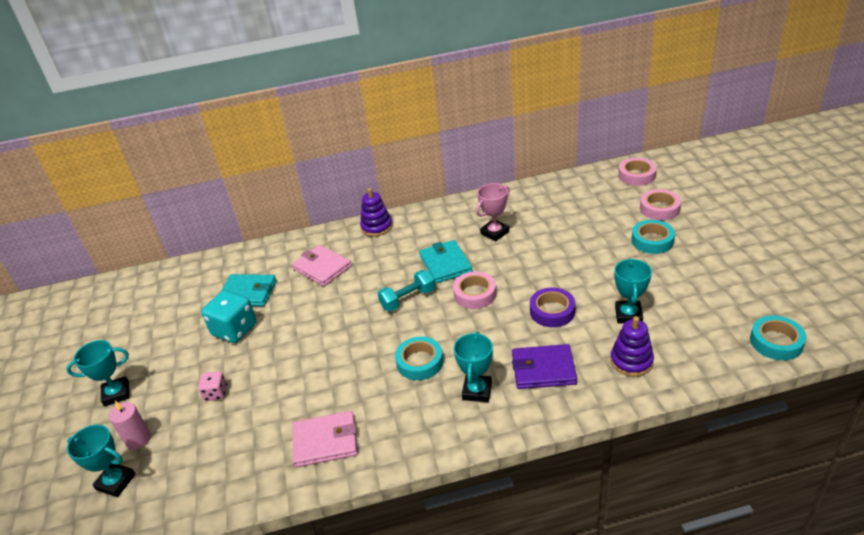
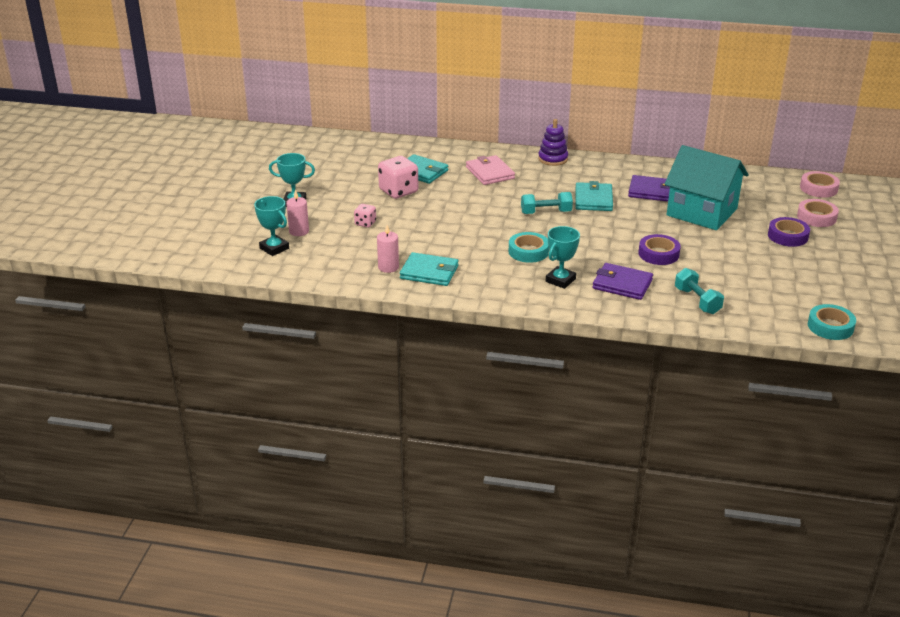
camera: 20 degrees right, 5 degrees down
turquoise dice [201,290,256,343] -> pink dice [378,156,418,199]
pink wallet [293,411,358,467] -> turquoise wallet [400,252,458,286]
pink tape [453,271,497,309] -> none
pink trophy [476,183,510,241] -> purple wallet [628,175,670,201]
purple stacking toy [610,316,654,377] -> turquoise dumbbell [675,268,724,314]
turquoise trophy [614,258,652,323] -> none
turquoise tape [631,220,675,254] -> purple tape [768,217,810,247]
none -> pink candle [377,225,399,273]
none -> turquoise house [664,145,749,230]

